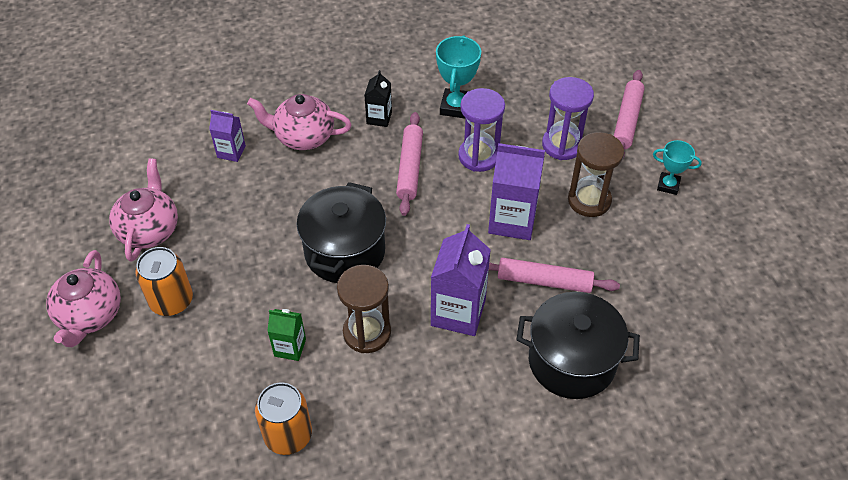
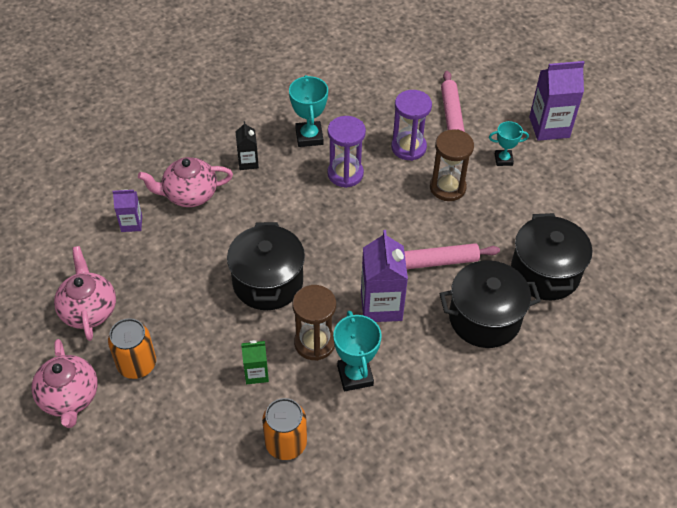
camera: 20 degrees left, 0 degrees up
pink rolling pin [396,112,423,216] -> none
purple carton [488,143,545,240] -> purple carton moved to [529,61,585,141]
none -> turquoise trophy [333,311,382,391]
none -> black pot [511,213,592,300]

